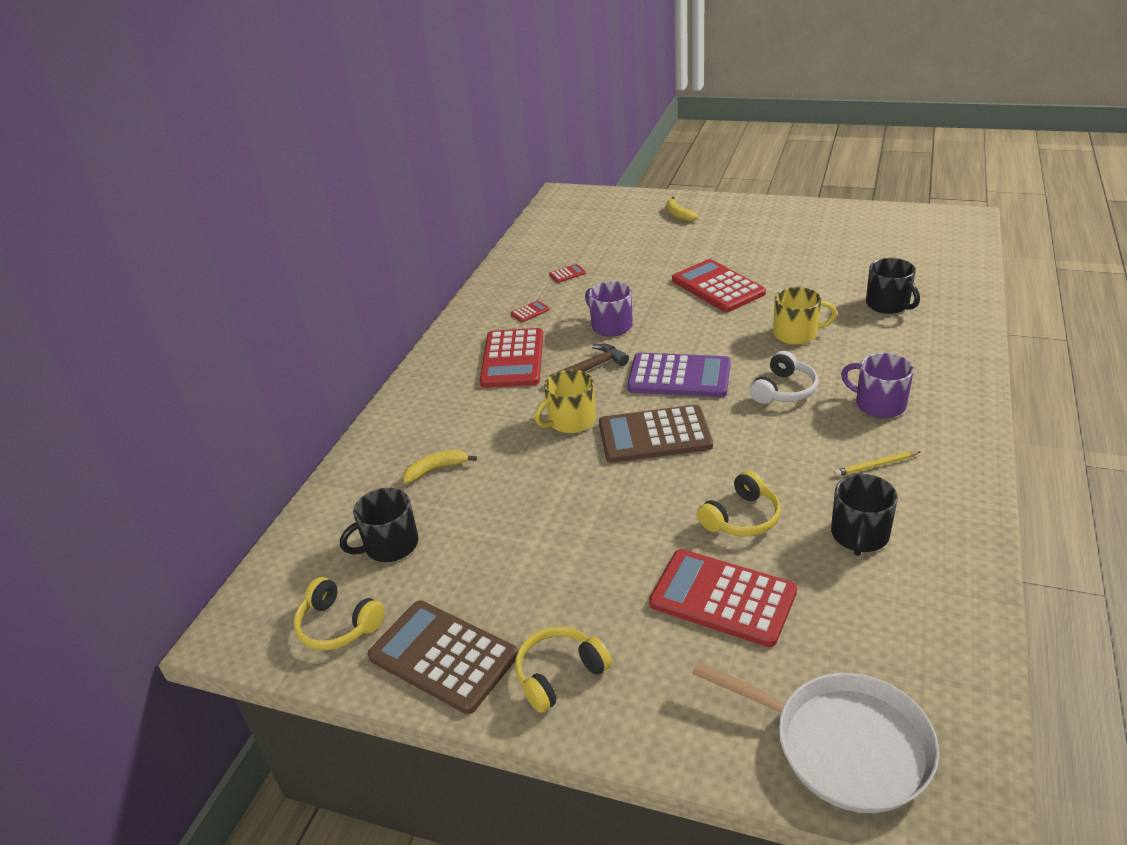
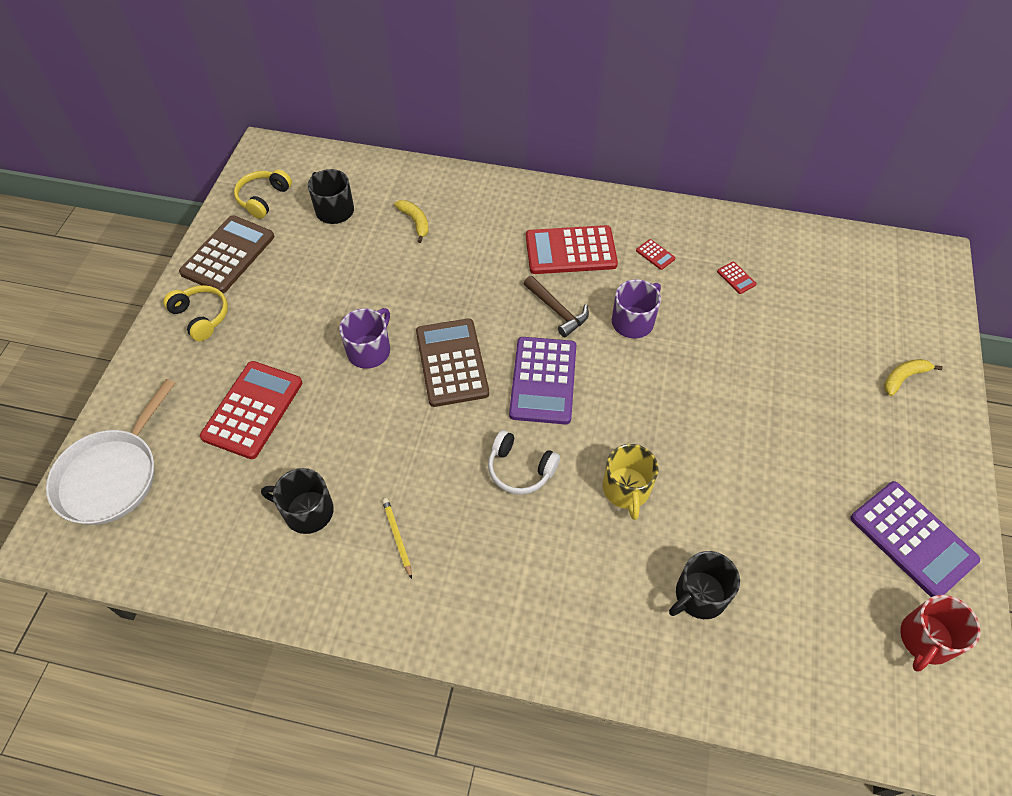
camera: 80 degrees right, 20 degrees up
yellow mug [535,369,596,433] -> none
red calculator [672,259,766,312] -> none
yellow headphones [697,470,781,537] -> none
purple mug [841,353,914,418] -> purple mug moved to [339,308,390,369]
none -> purple calculator [851,481,980,597]
none -> red mug [900,595,981,671]

